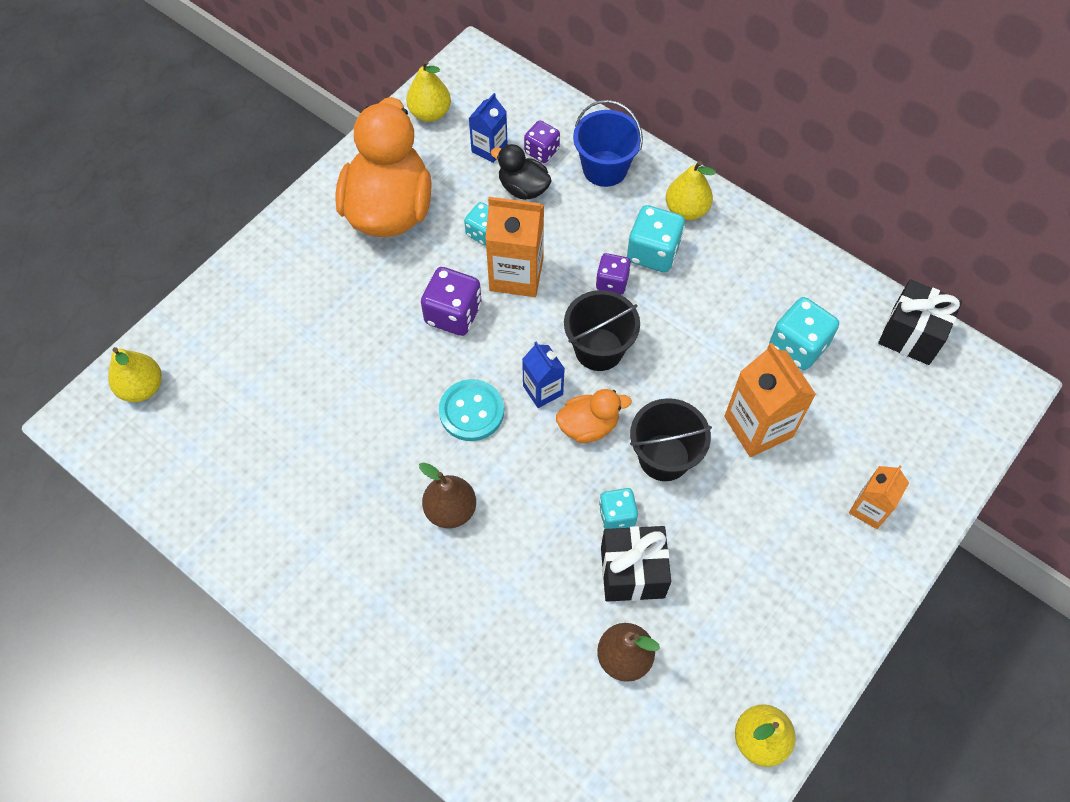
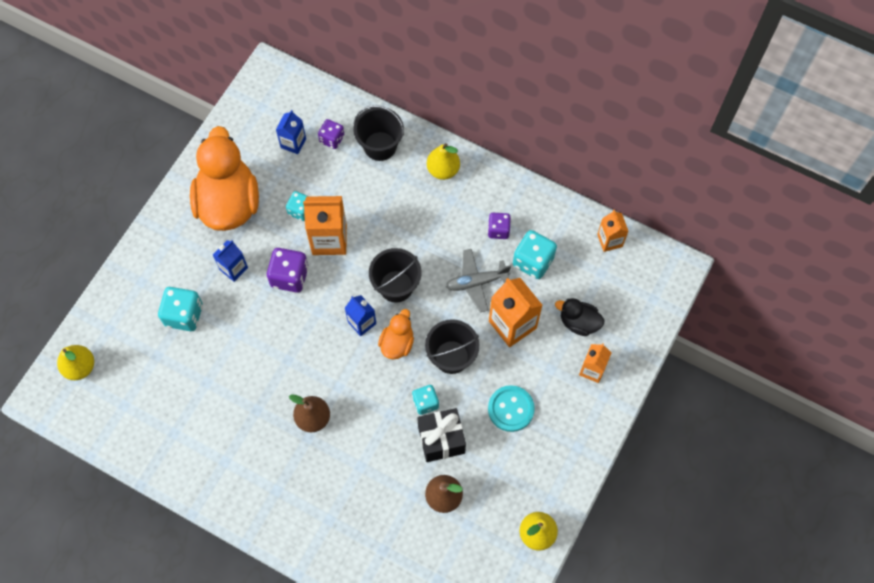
camera: 10 degrees left, 5 degrees up
yellow pear [406,60,451,122] -> none
turquoise button [439,379,504,441] -> turquoise button moved to [488,385,535,432]
black duck [491,144,552,200] -> black duck moved to [555,298,604,336]
orange duck [556,389,631,443] -> orange duck turned 45 degrees counterclockwise [378,309,414,360]
blue bucket [573,100,643,187] -> black bucket [353,105,404,161]
purple dice [596,253,631,295] -> purple dice moved to [488,213,511,239]
turquoise dice [627,205,685,272] -> turquoise dice moved to [158,287,203,331]
black gift [878,279,962,365] -> orange carton [597,210,629,252]
none -> blue carton [213,240,248,282]
none -> grey plane [446,249,511,312]

